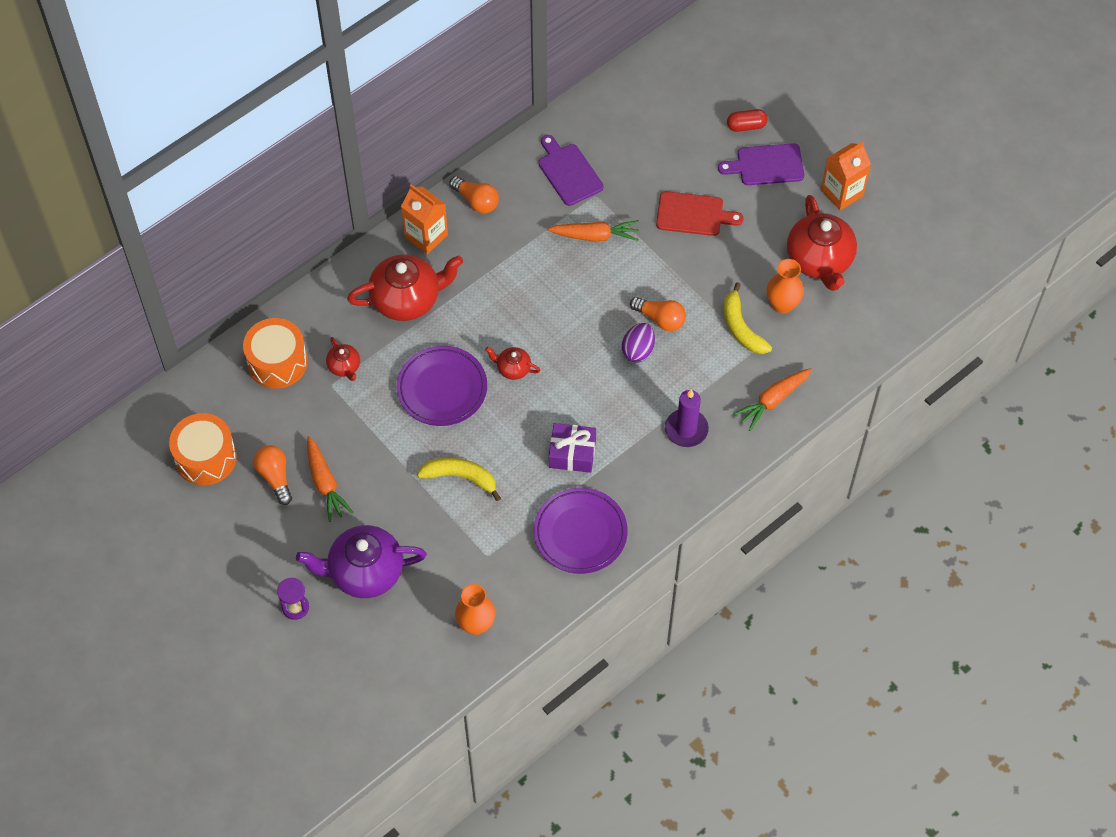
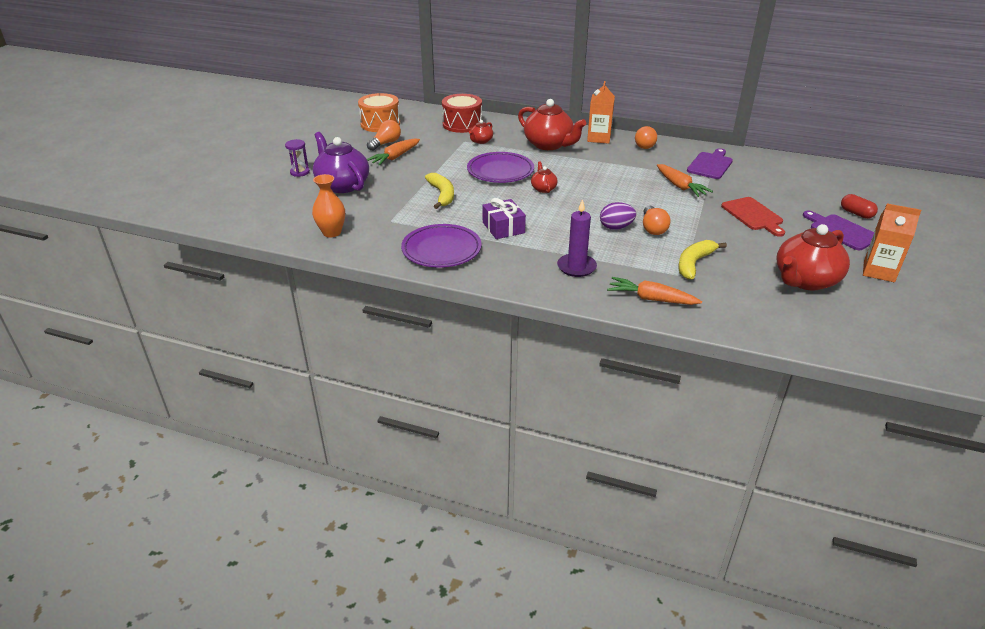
camera: 60 degrees right, 25 degrees down
orange drum [243,318,308,389] -> red drum [442,94,482,133]
orange vase [767,259,804,314] -> none

